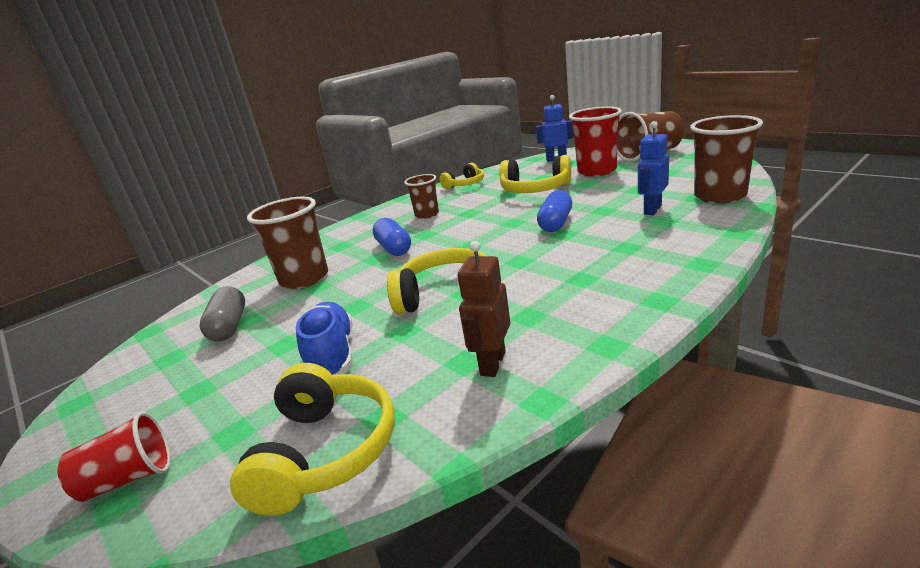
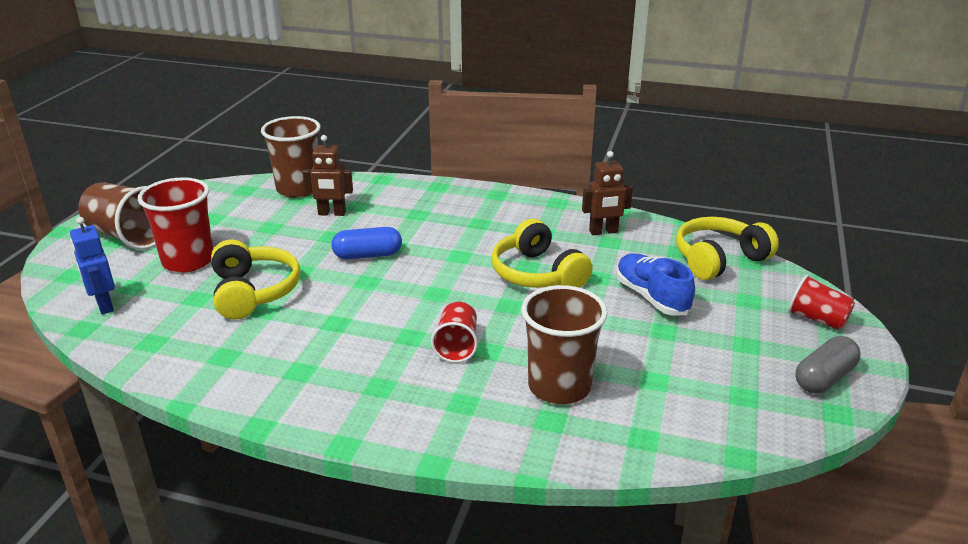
camera: 125 degrees left, 5 degrees up
grey capsule [200,286,245,342] -> grey capsule moved to [795,336,860,393]
blue shoe [296,302,353,375] -> blue shoe turned 105 degrees clockwise [616,253,695,316]
blue capsule [373,218,411,256] -> red cup [431,302,478,363]
brown cup [404,174,439,219] -> none
yellow headphones [440,163,484,189] -> none
blue robot [638,121,669,215] -> brown robot [303,135,353,216]

